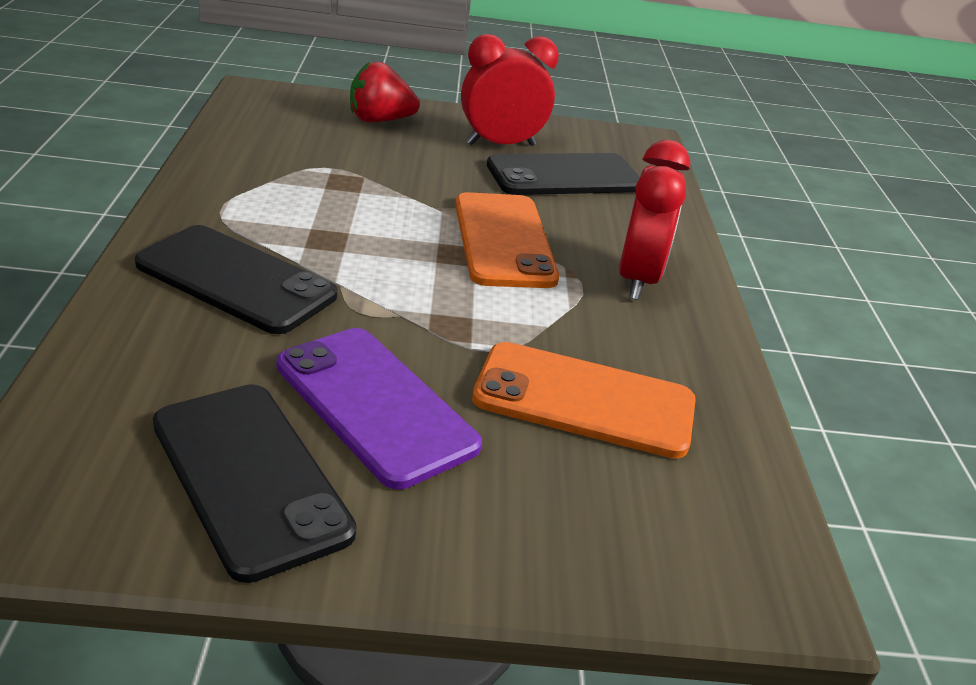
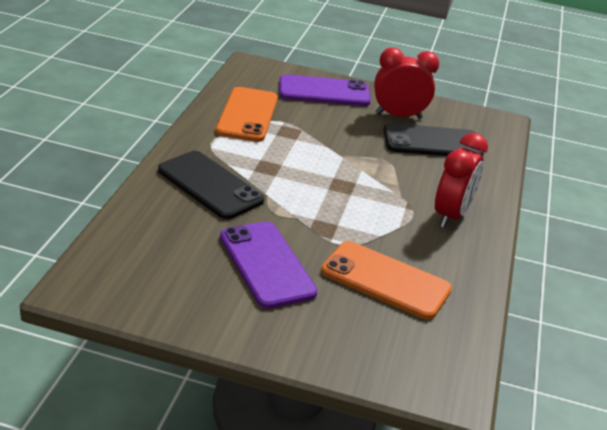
camera: 15 degrees right, 0 degrees up
black phone [153,384,357,583] -> none
red strawberry [350,62,420,123] -> purple phone [279,74,371,106]
orange phone [455,192,559,288] -> orange phone moved to [216,87,278,142]

